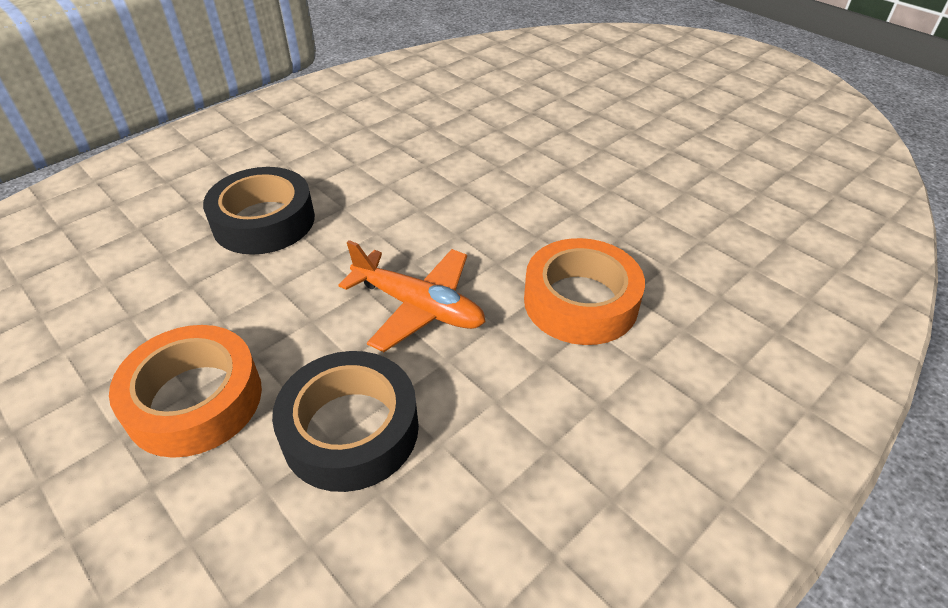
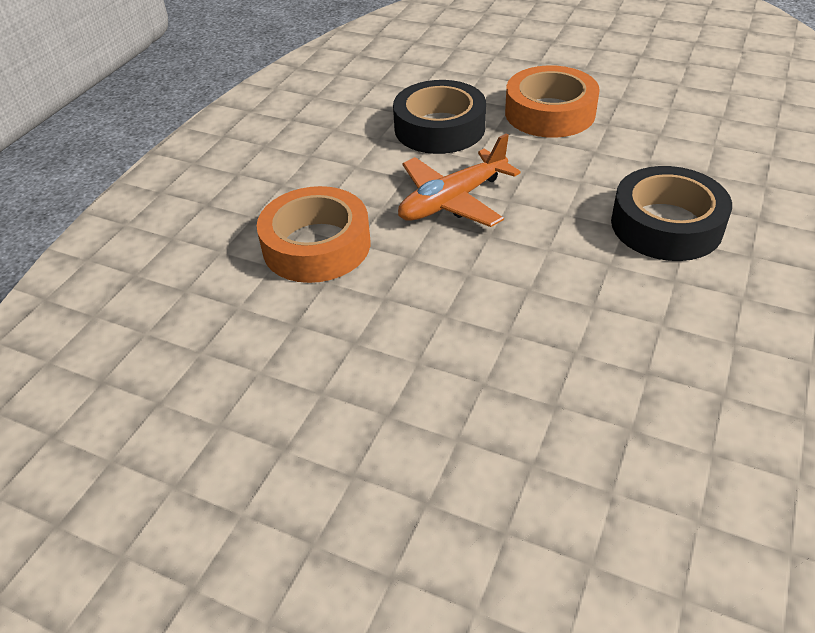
camera: 160 degrees right, 0 degrees up
orange plane [339,240,486,352] -> orange plane turned 45 degrees counterclockwise [398,133,521,227]

